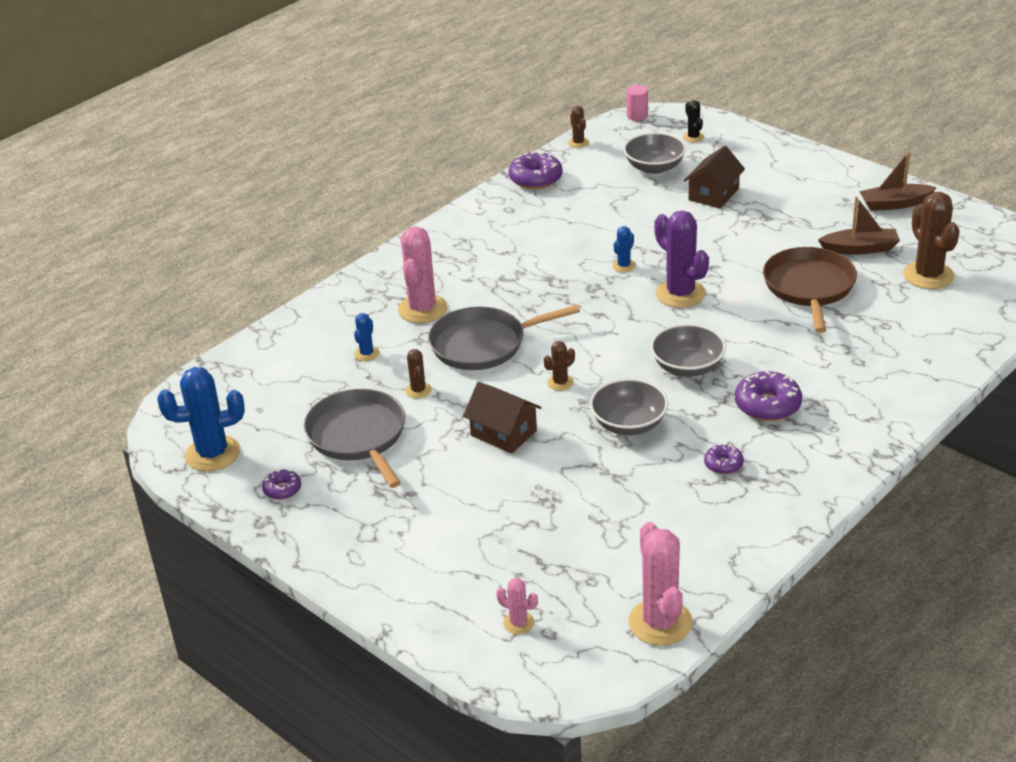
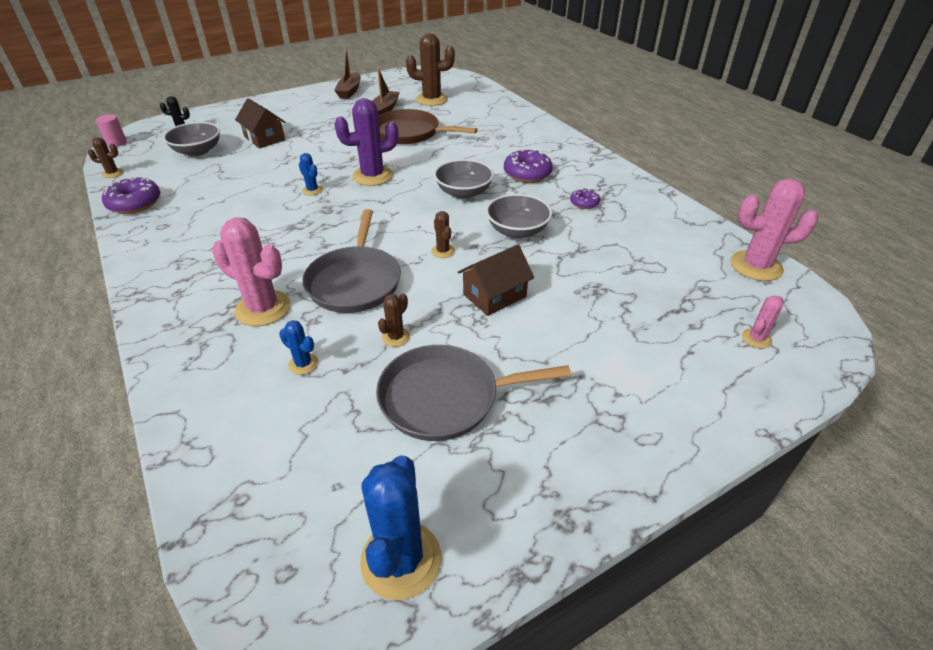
camera: 75 degrees left, 5 degrees up
purple donut [262,470,301,500] -> none
brown cactus [405,349,432,399] -> brown cactus turned 60 degrees counterclockwise [378,293,410,347]

